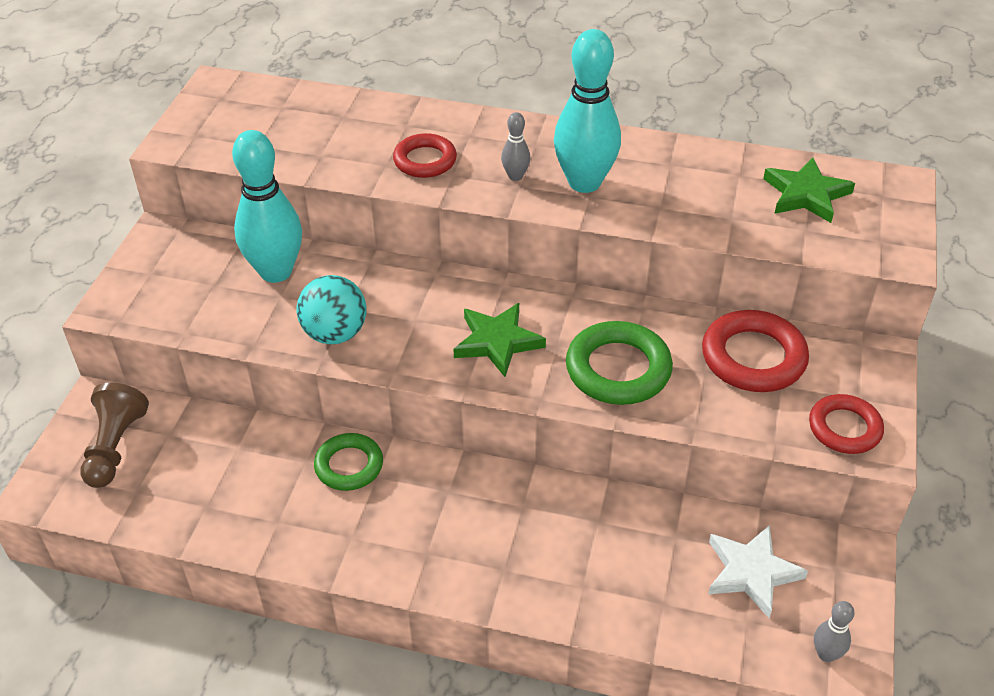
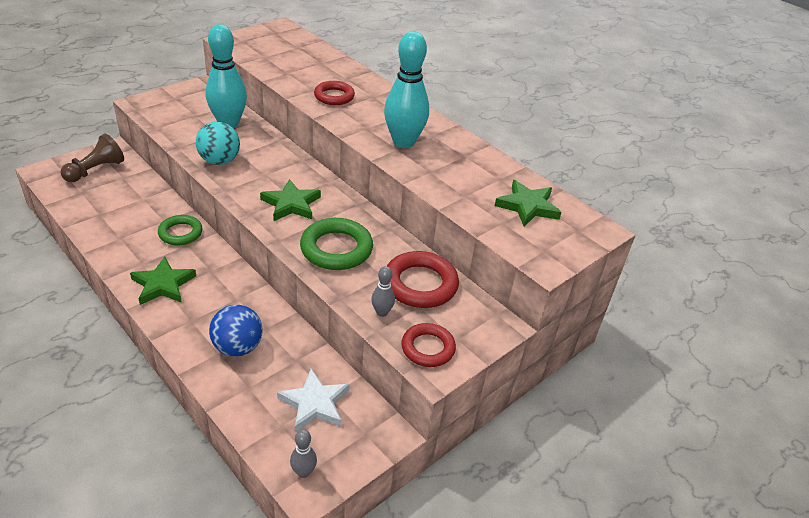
camera: 30 degrees right, 5 degrees down
grey bowling pin [501,112,530,181] -> grey bowling pin moved to [371,266,395,317]
none -> green star [130,257,196,305]
none -> blue ball [209,305,263,357]

